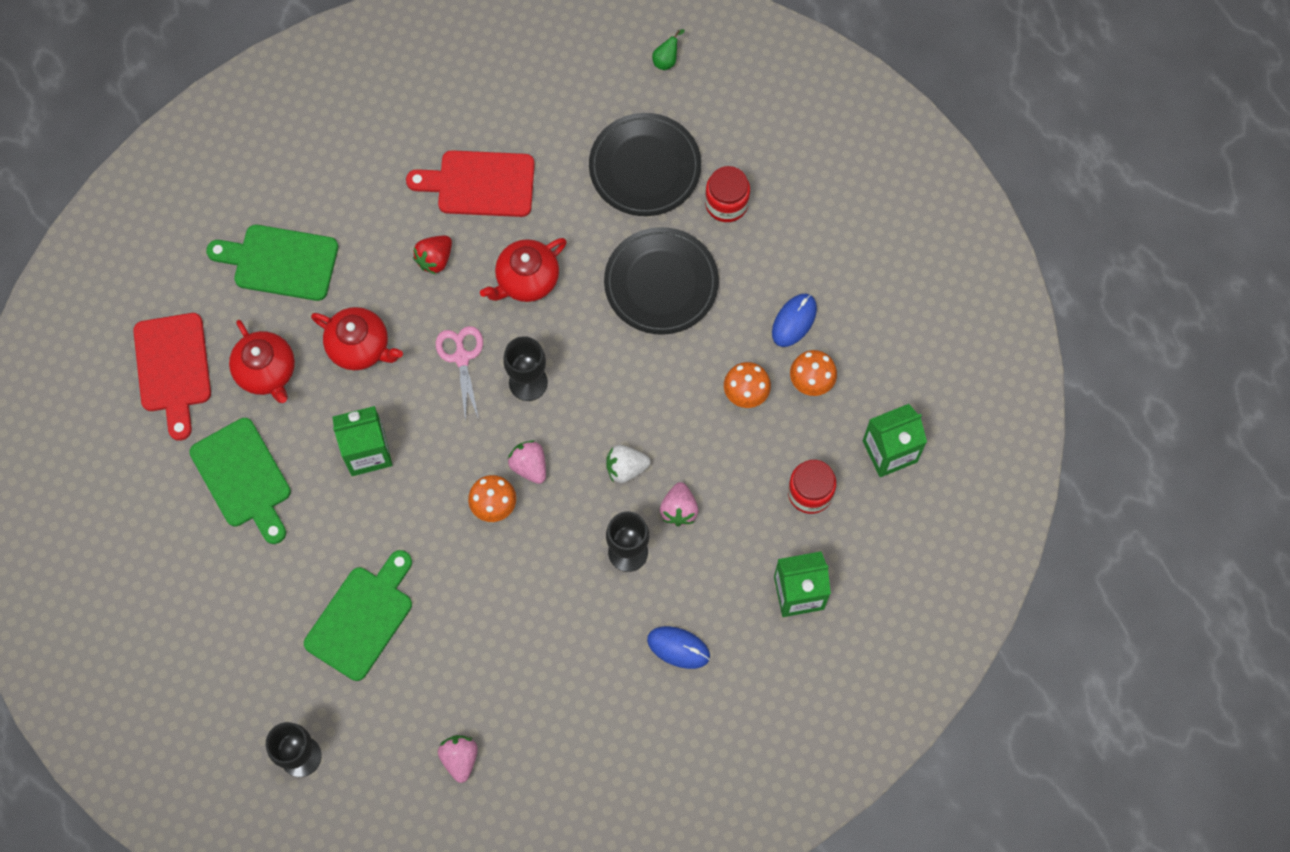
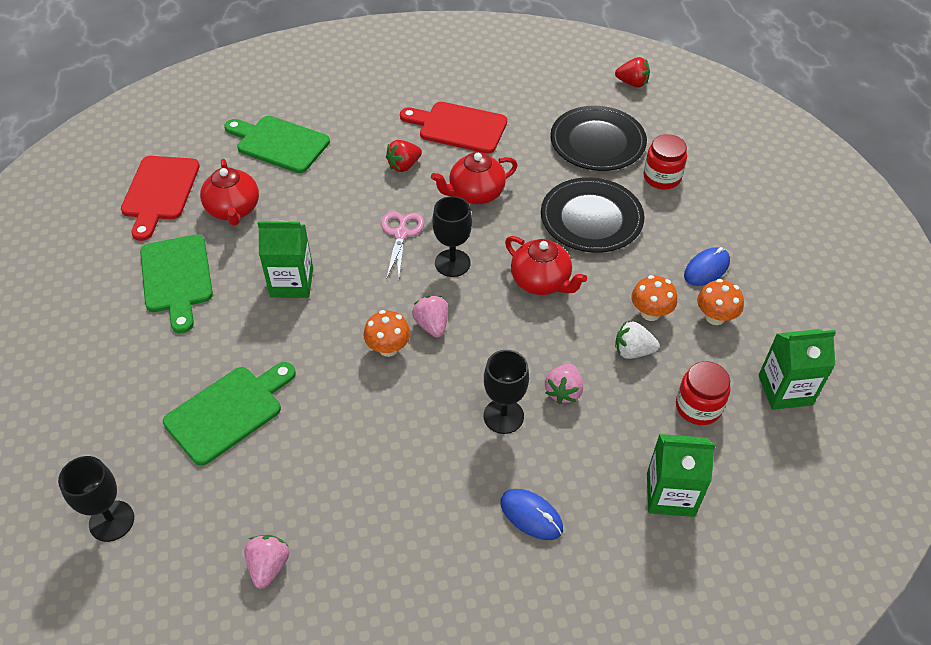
camera: 15 degrees right, 20 degrees down
red teapot [311,307,403,370] -> red teapot moved to [505,236,587,295]
white strawberry [606,445,651,483] -> white strawberry moved to [615,321,659,359]
green pear [652,29,685,70] -> red strawberry [615,57,650,88]

